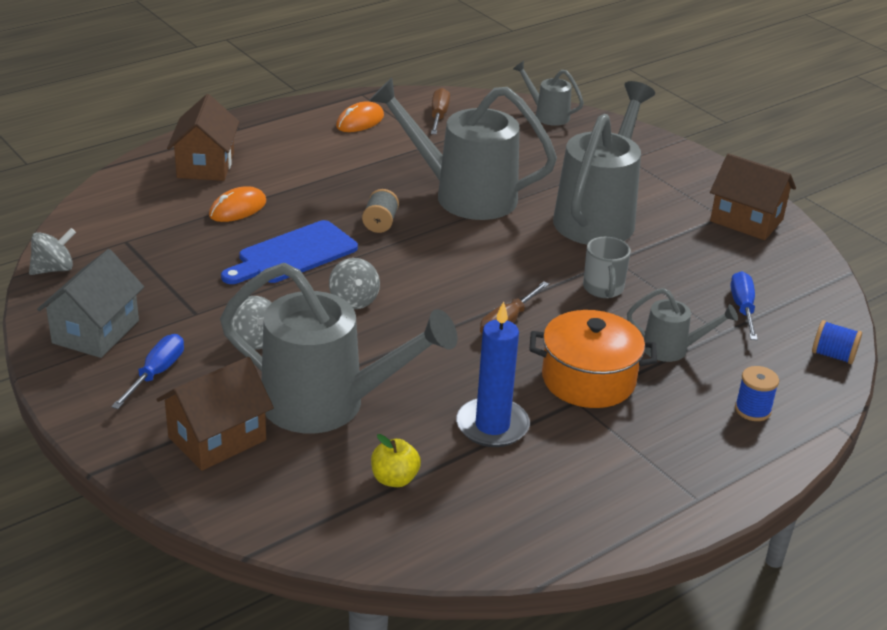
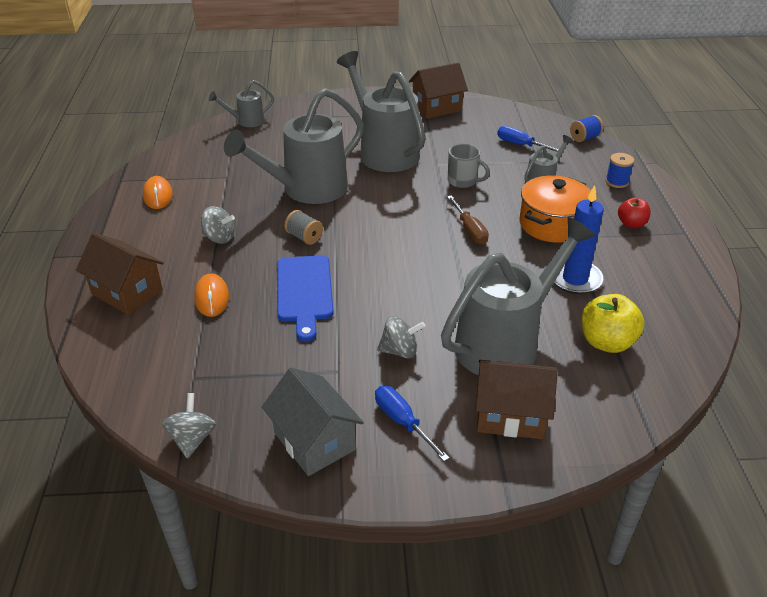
camera: 55 degrees left, 5 degrees up
brown house [156,357,274,471] -> brown house turned 75 degrees counterclockwise [475,360,558,439]
grey spinning top [329,258,380,309] -> grey spinning top moved to [201,206,235,244]
yellow apple [371,434,421,487] -> yellow apple [582,294,645,353], size x1.59
brown screwdriver [431,88,450,134] -> none
none -> red apple [618,197,651,228]

